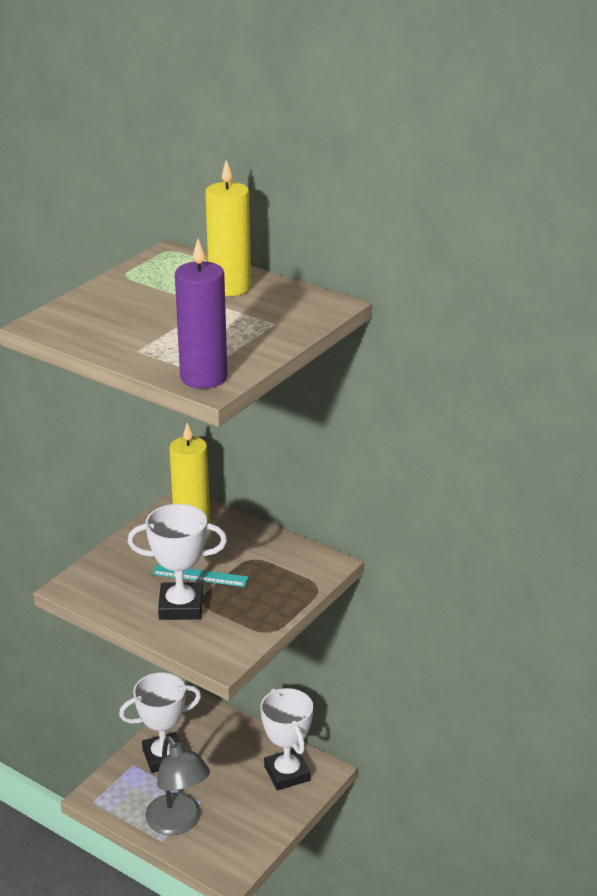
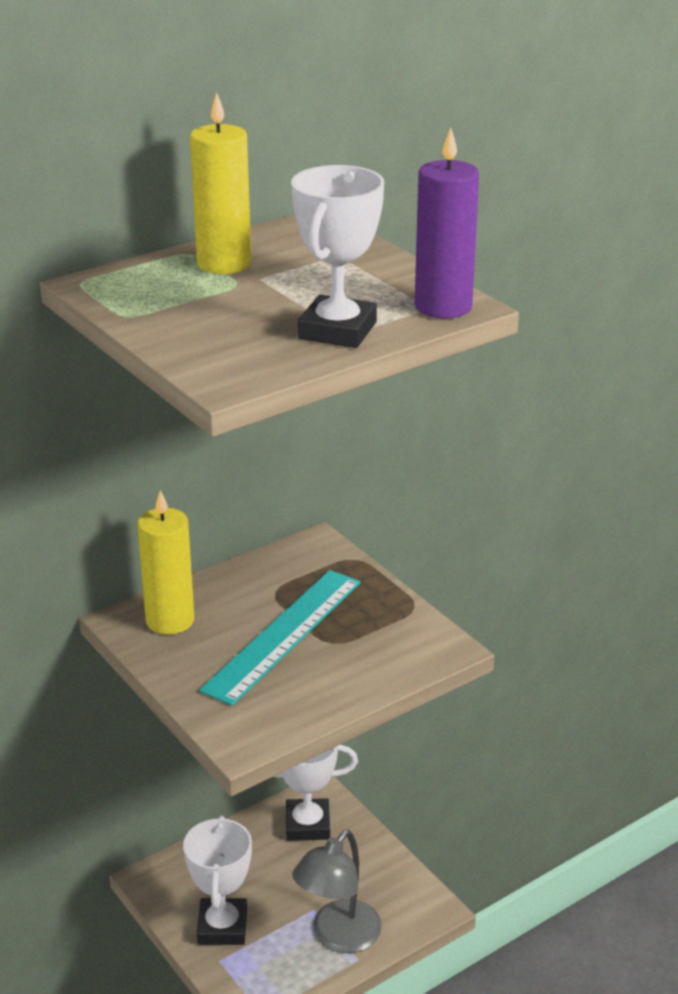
camera: 70 degrees left, 0 degrees up
white trophy [128,504,227,620] -> white trophy moved to [291,165,384,348]
grey lamp [145,736,210,835] -> grey lamp turned 135 degrees clockwise [292,830,382,953]
turquoise ruler [152,564,248,587] -> turquoise ruler [199,570,361,706], size x1.91

